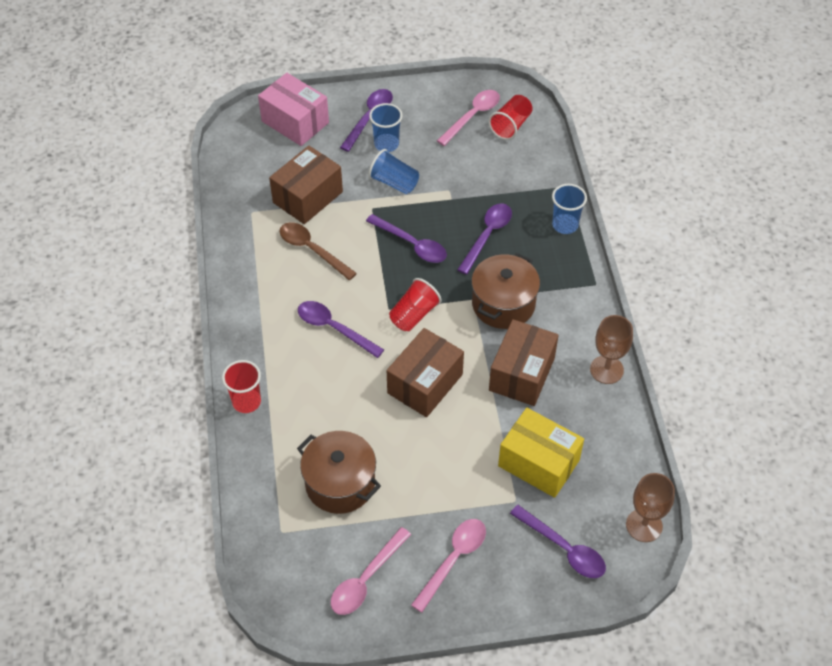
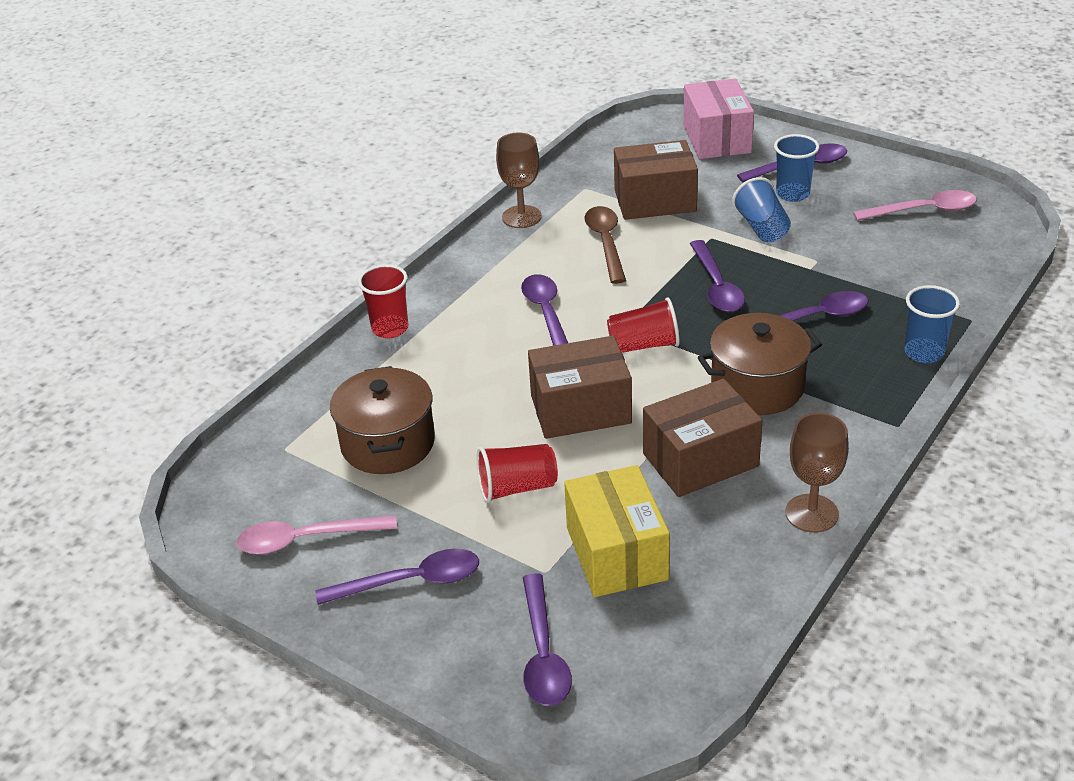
camera: 45 degrees right, 15 degrees down
pink spoon [411,519,486,613] -> purple spoon [315,548,479,605]
red cup [488,95,533,140] -> red cup moved to [476,444,558,503]
brown goblet [626,473,675,542] -> brown goblet moved to [496,133,542,228]

